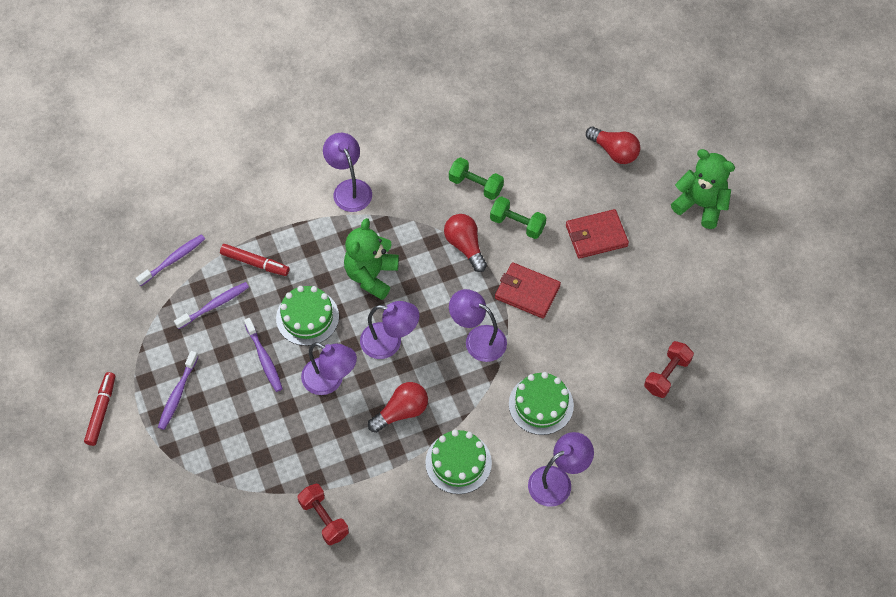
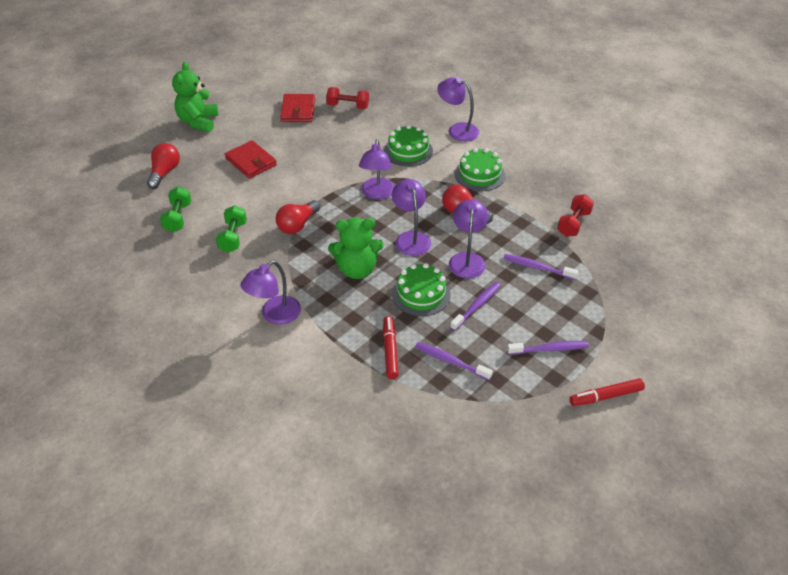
camera: 115 degrees left, 15 degrees down
purple toothbrush [135,234,205,286] -> purple toothbrush moved to [503,254,578,280]
green dumbbell [490,196,546,239] -> green dumbbell moved to [160,187,191,232]
red wallet [495,262,561,319] -> red wallet moved to [280,94,315,122]

